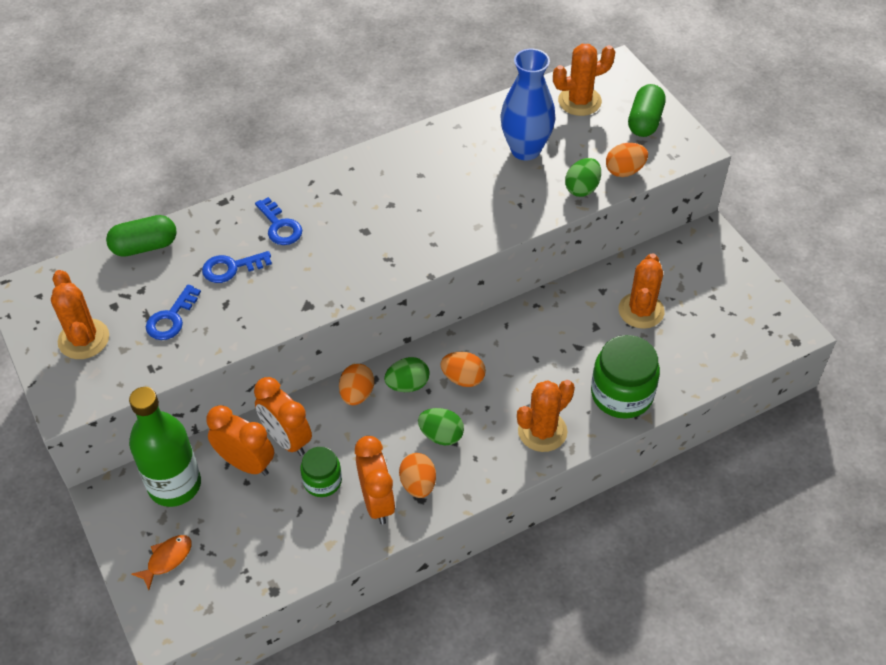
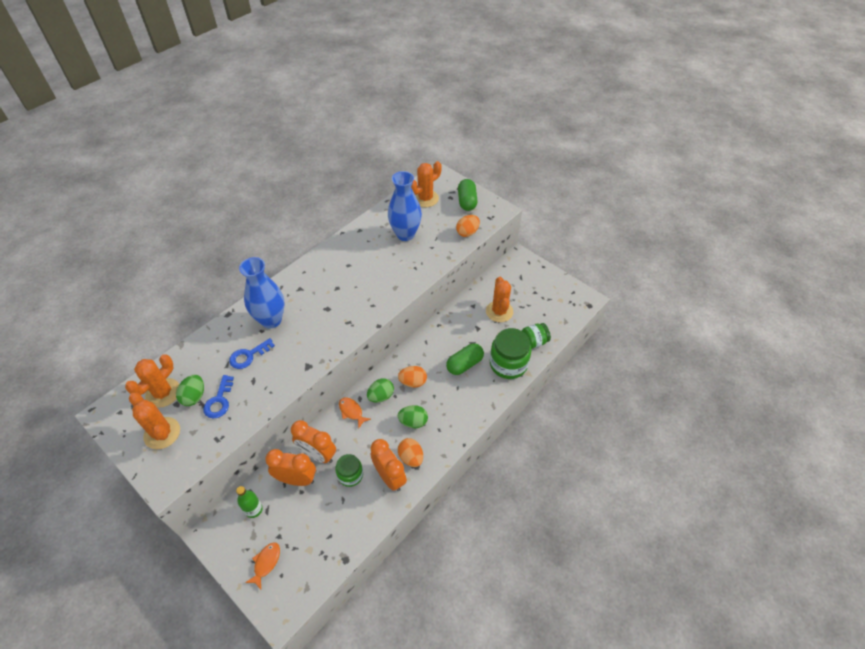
camera: 20 degrees left, 0 degrees up
green capsule [106,215,177,257] -> green capsule moved to [446,343,484,375]
green bottle [129,387,201,507] -> green bottle [236,486,263,518], size x0.49
blue key [255,197,302,245] -> blue vase [239,257,285,328]
orange egg [339,364,374,405] -> orange fish [339,397,371,428]
orange cactus [517,380,575,452] -> orange cactus moved to [125,354,179,408]
green egg [565,158,601,197] -> green egg moved to [176,375,204,406]
none -> green jar [522,323,551,349]

